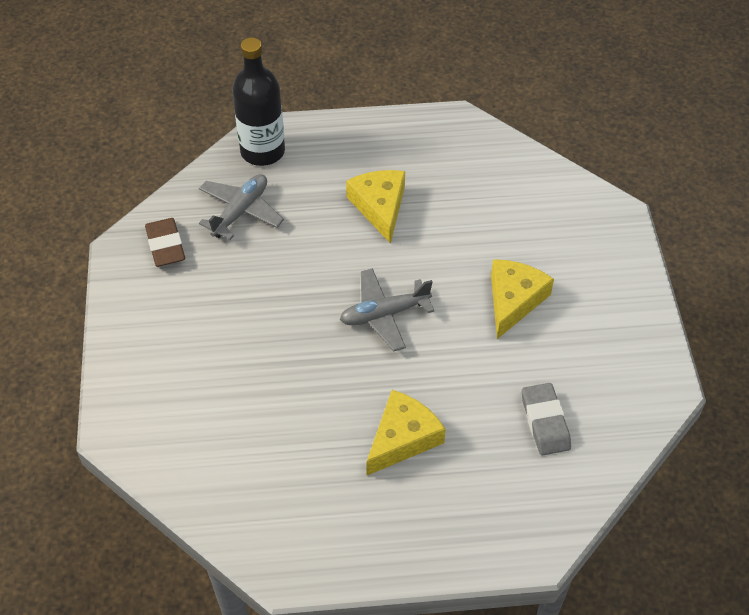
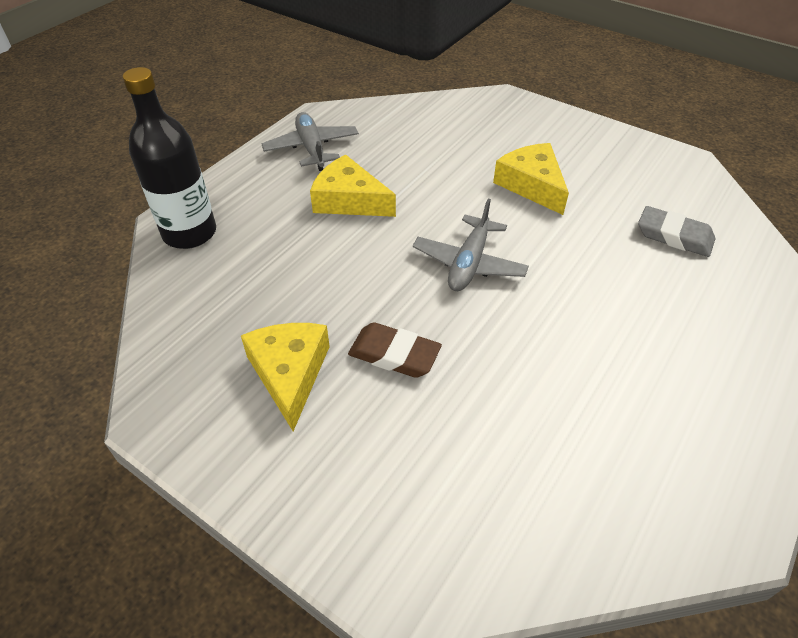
camera: 50 degrees left, 5 degrees down
brown eraser [145,218,185,267] -> brown eraser moved to [348,322,442,378]
grey plane [199,174,284,240] -> grey plane moved to [262,112,359,171]
yellow cheese [366,390,446,475] -> yellow cheese moved to [241,323,330,431]

